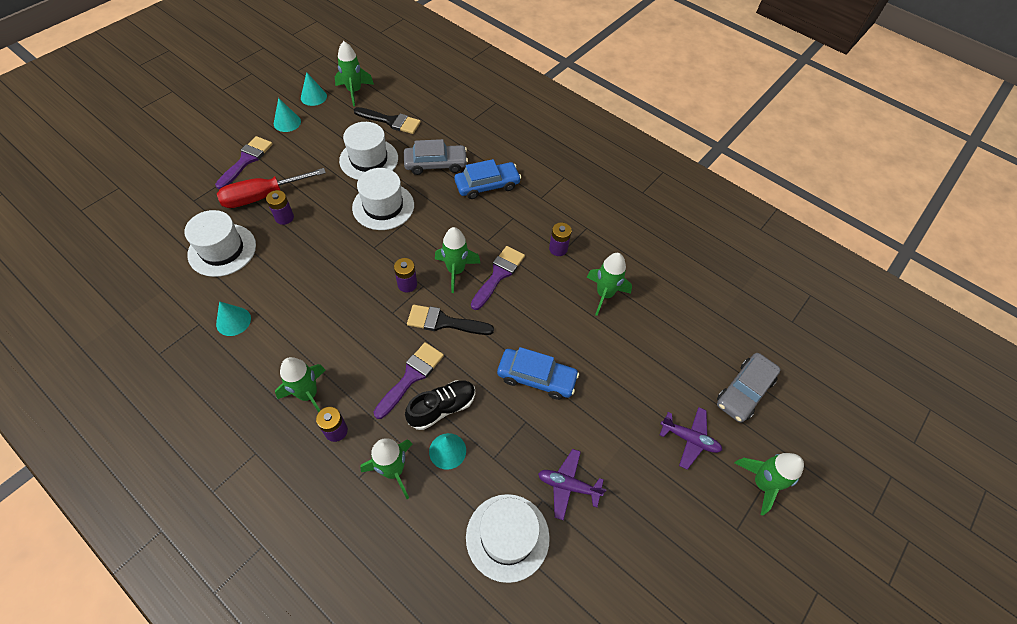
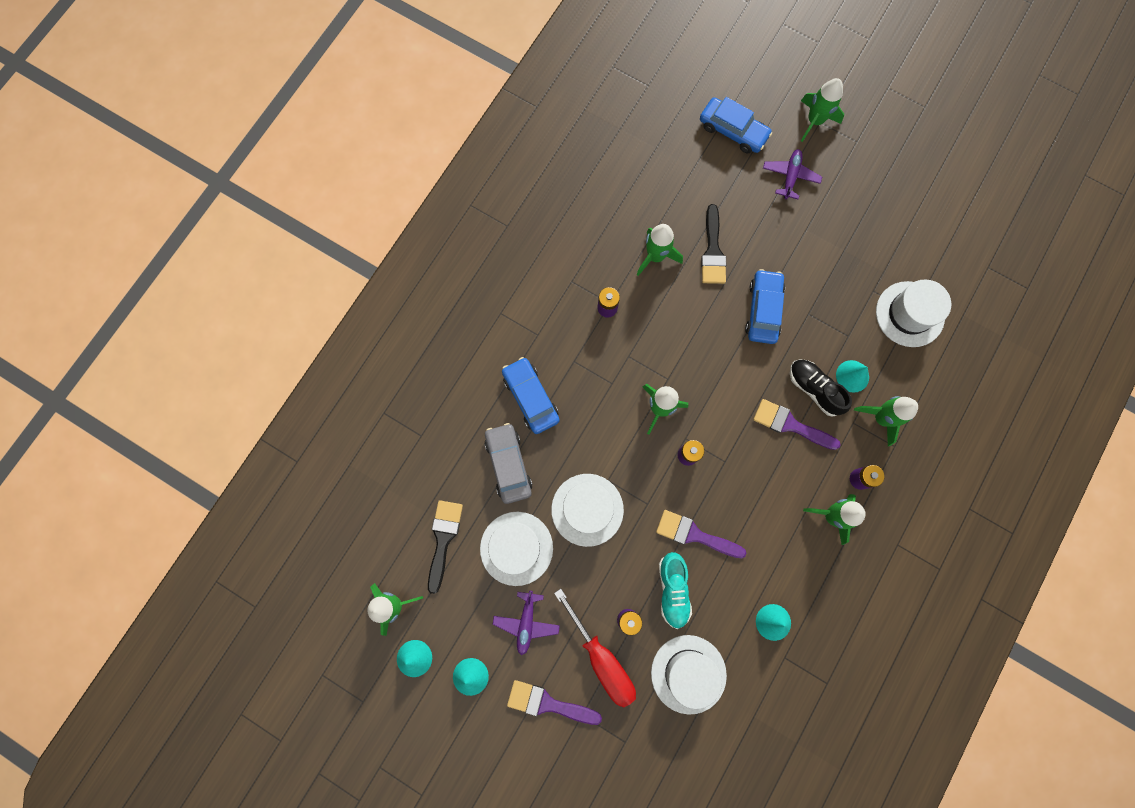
camera: 95 degrees left, 20 degrees up
black brush [407,305,494,335] -> black brush moved to [701,204,726,284]
purple brush [471,246,525,310] -> purple brush moved to [656,510,746,558]
purple plane [538,449,607,521] -> purple plane moved to [493,591,560,655]
grey car [717,353,781,423] -> blue car [700,97,772,153]
none -> turquoise shoe [659,552,692,629]

